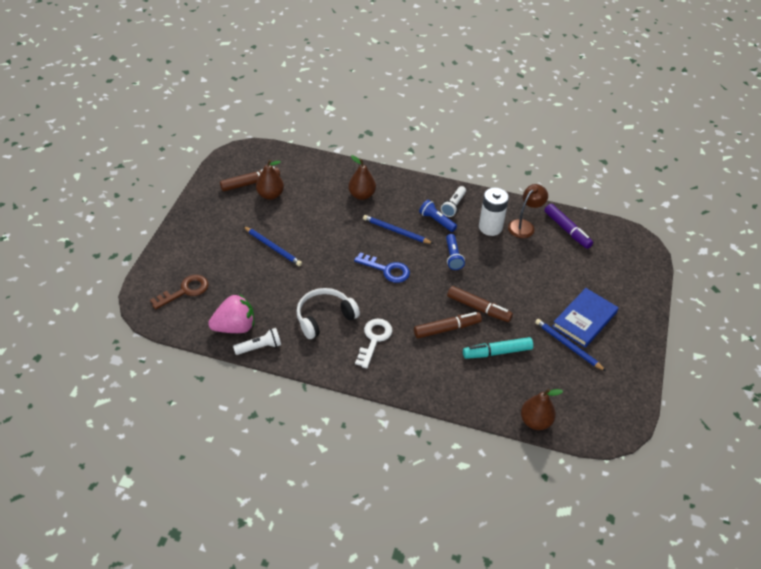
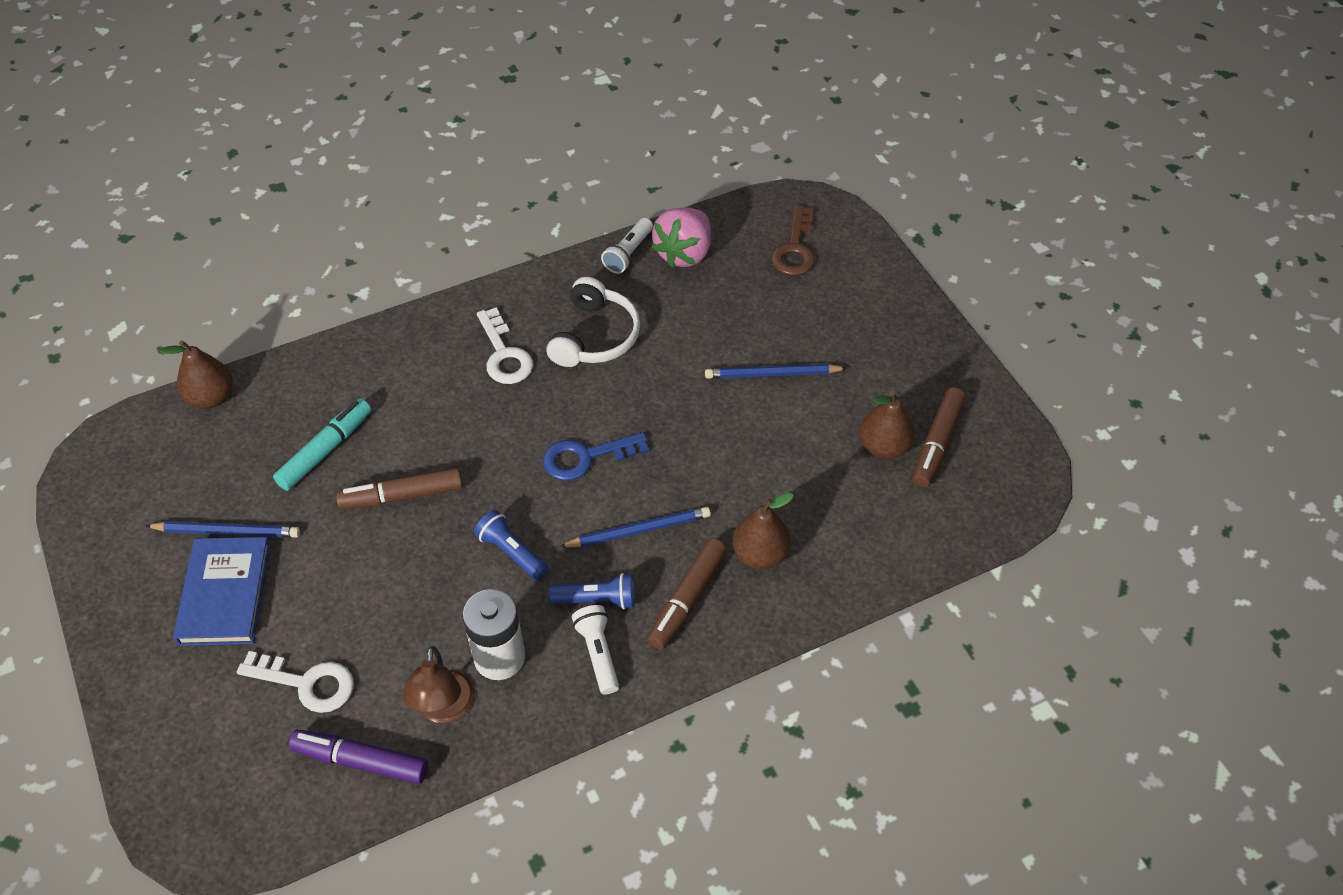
camera: 140 degrees right, 5 degrees up
brown marker [414,312,482,338] -> brown marker moved to [647,538,727,650]
none -> white key [237,651,354,713]

